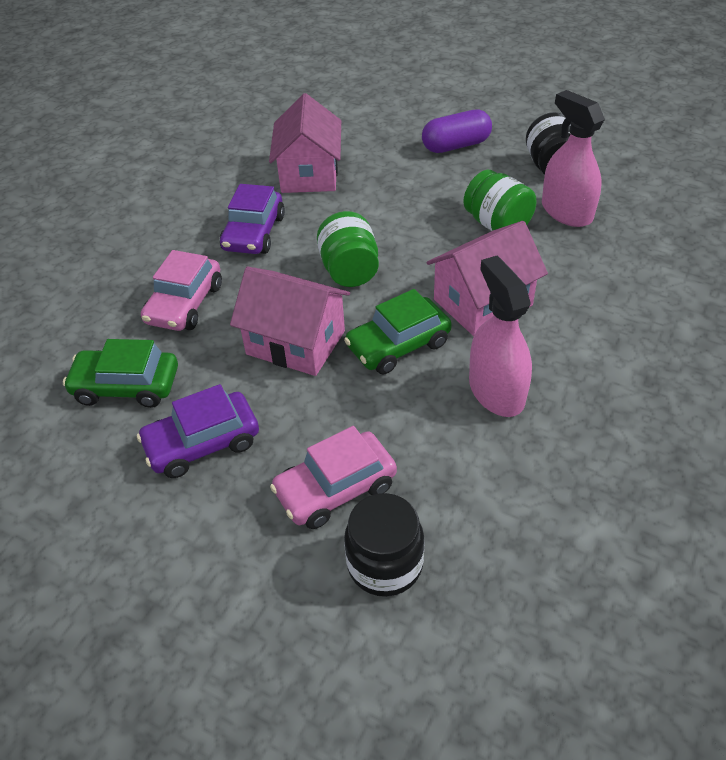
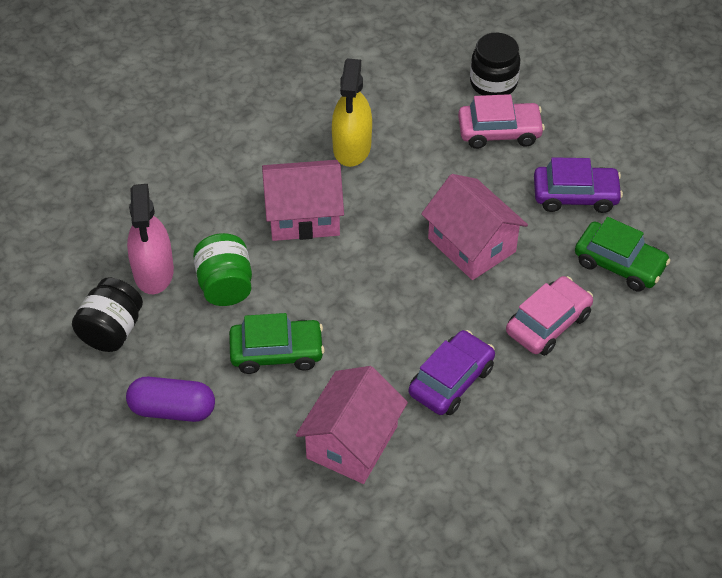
camera: 155 degrees left, 5 degrees up
green jar [317,211,379,287] -> none
green car [344,289,452,374] -> green car moved to [229,313,325,374]
pink spray bottle [469,256,532,417] -> yellow spray bottle [332,59,372,167]

